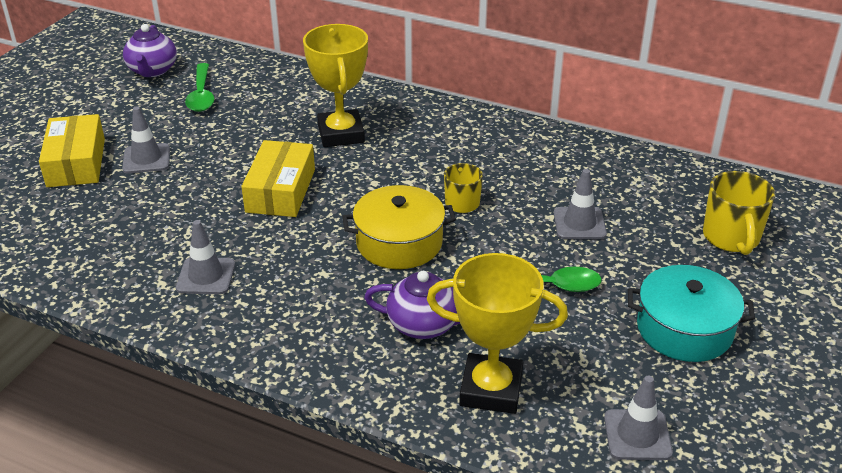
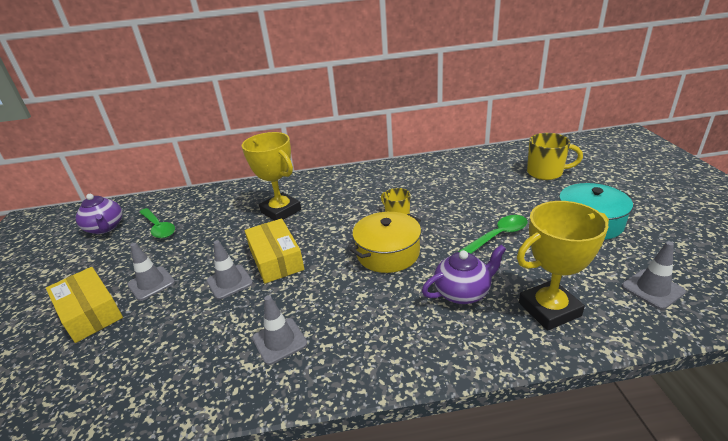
camera: 30 degrees left, 5 degrees down
grey traffic cone [554,169,607,239] -> grey traffic cone moved to [207,240,253,300]
yellow mug [703,171,775,255] -> yellow mug turned 45 degrees counterclockwise [527,133,583,180]

